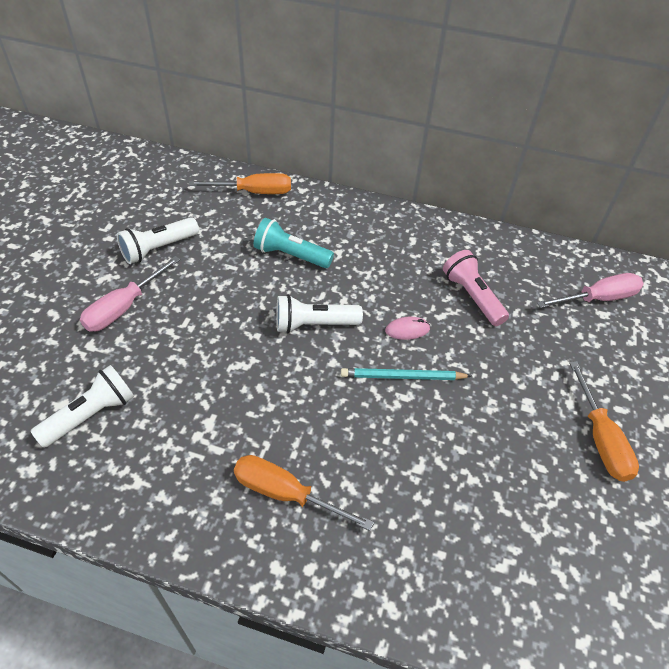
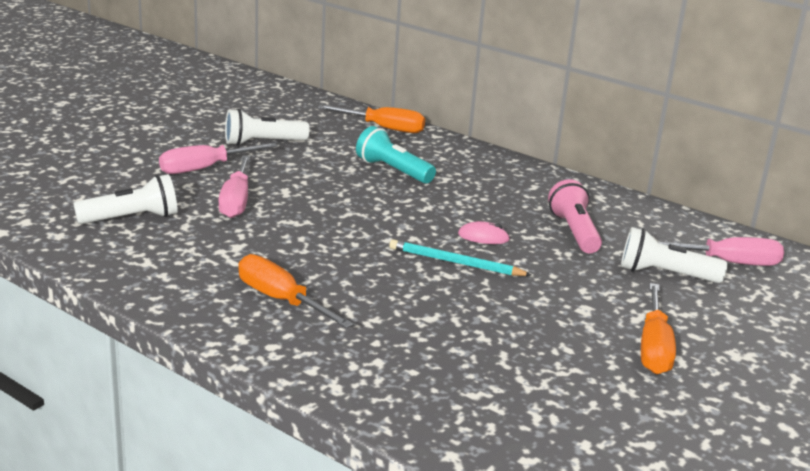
camera: 20 degrees right, 25 degrees down
white flashlight [276,295,363,333] -> white flashlight moved to [621,227,728,283]
none -> pink screwdriver [218,155,250,218]

